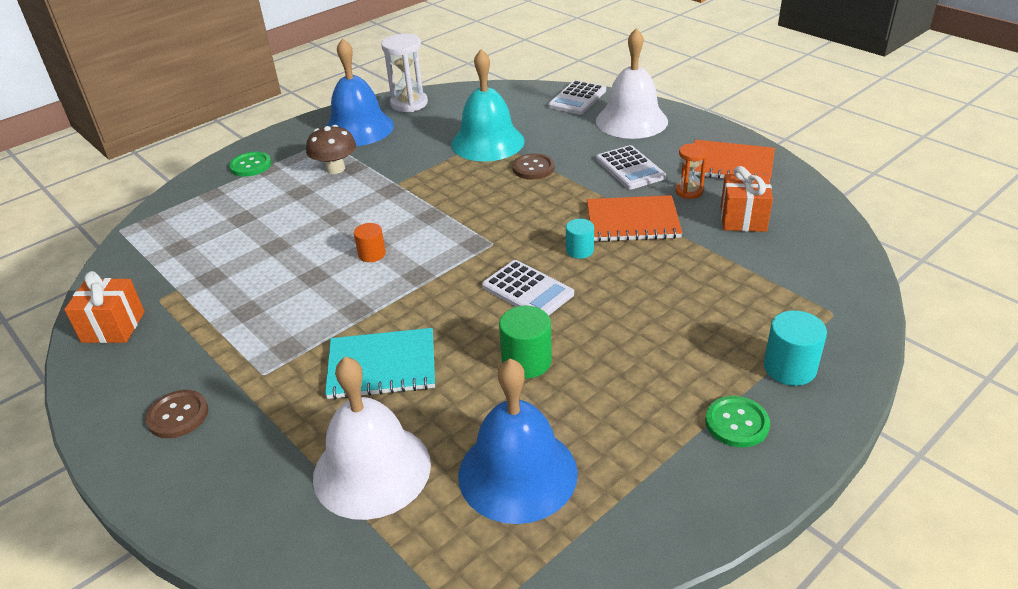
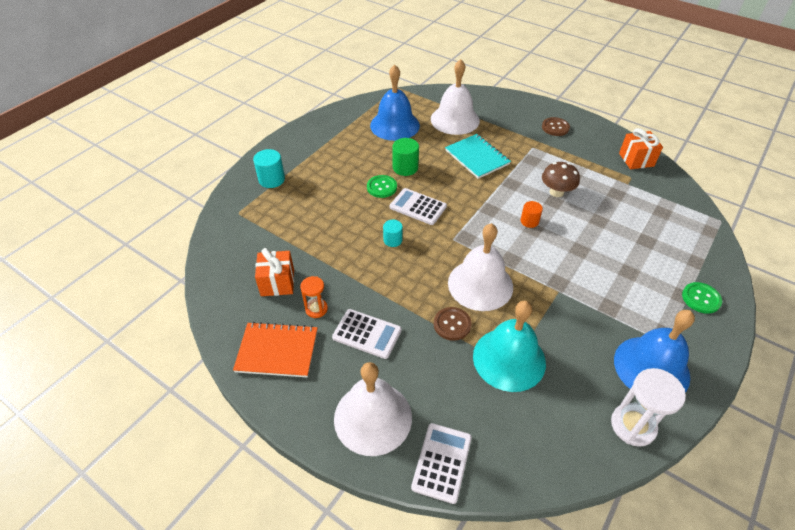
camera: 165 degrees right, 10 degrees up
brown mushroom [306,125,356,174] -> brown mushroom moved to [542,162,580,197]
turquoise notebook [325,328,435,399] -> turquoise notebook turned 75 degrees clockwise [445,134,511,179]
orange notebook [587,195,683,242] -> none
white calculator [596,145,666,190] -> white calculator turned 150 degrees clockwise [332,309,402,359]
green button [705,396,770,447] -> green button moved to [367,175,397,198]
none -> white bell [448,223,513,311]

